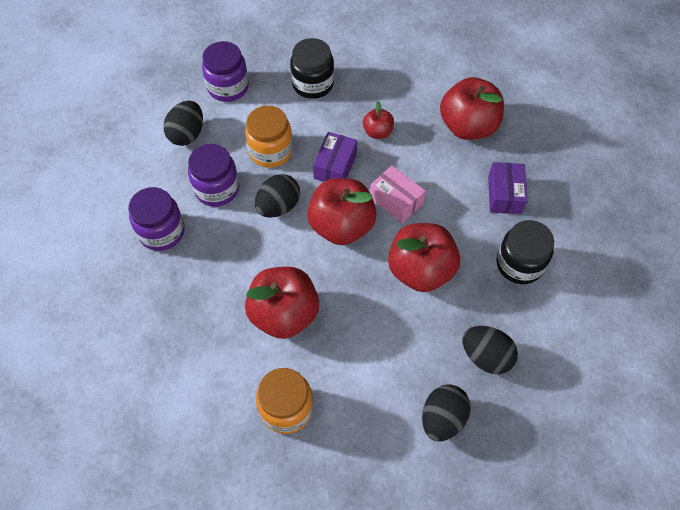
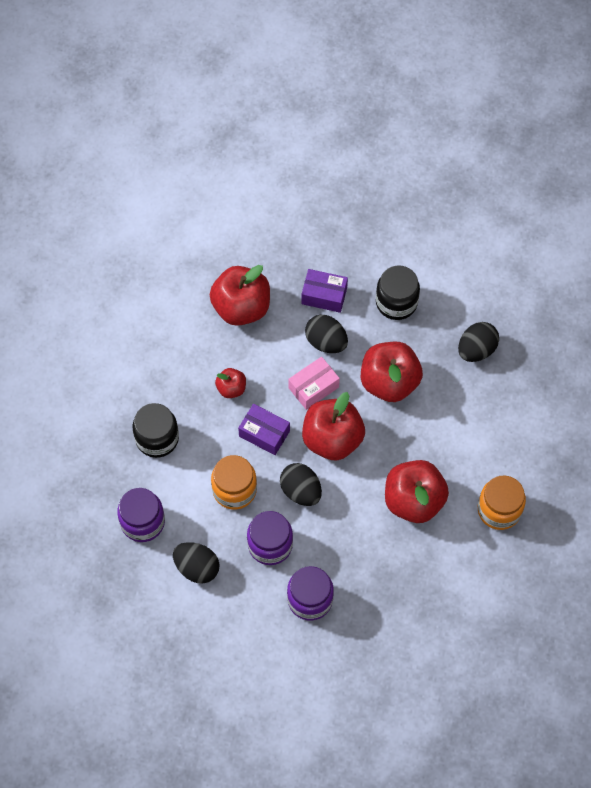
camera: 80 degrees left, 5 degrees up
black egg [422,384,471,441] -> black egg moved to [305,315,348,353]

